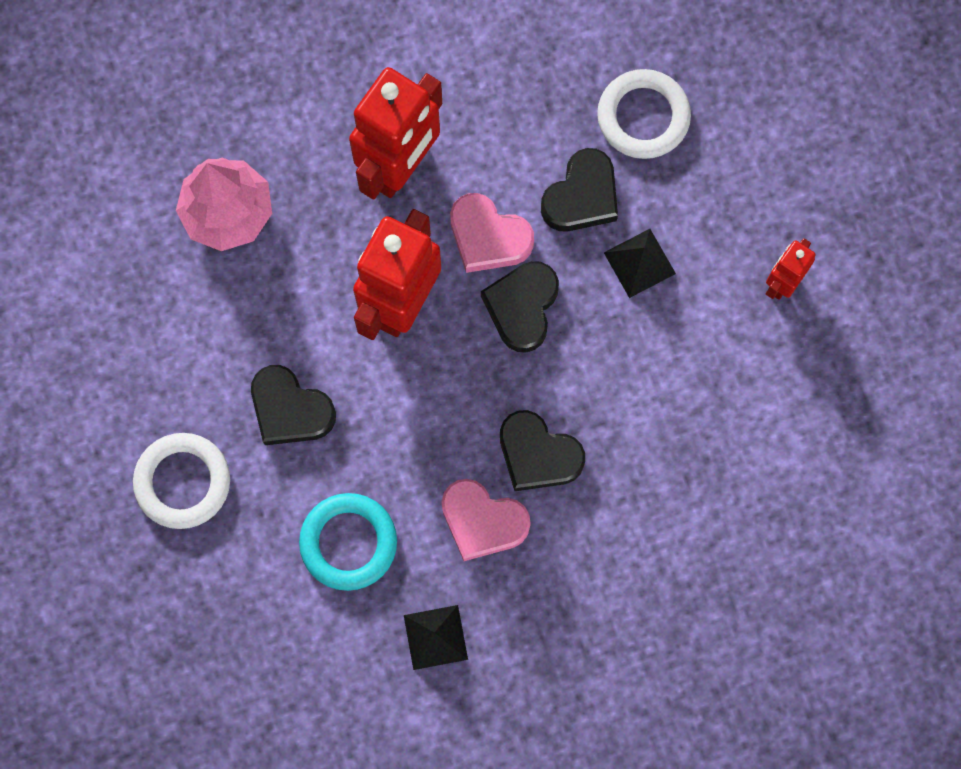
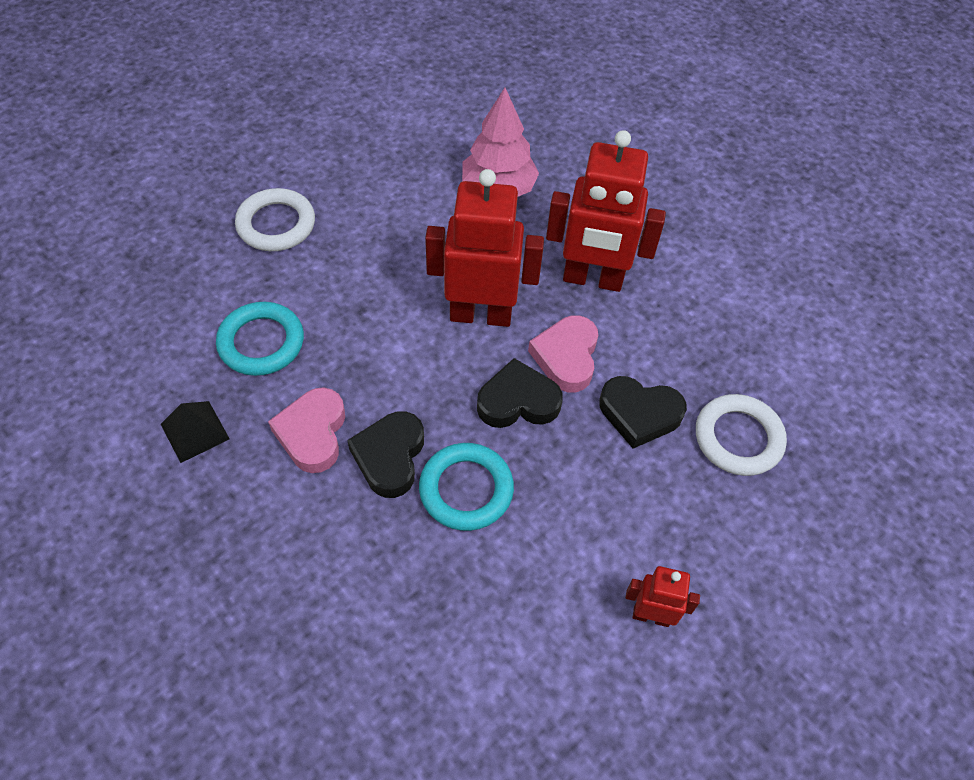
camera: 65 degrees right, 20 degrees down
black heart [251,365,336,445] -> none
black pyramid [604,229,676,298] -> none
none -> turquoise ring [419,443,514,531]

